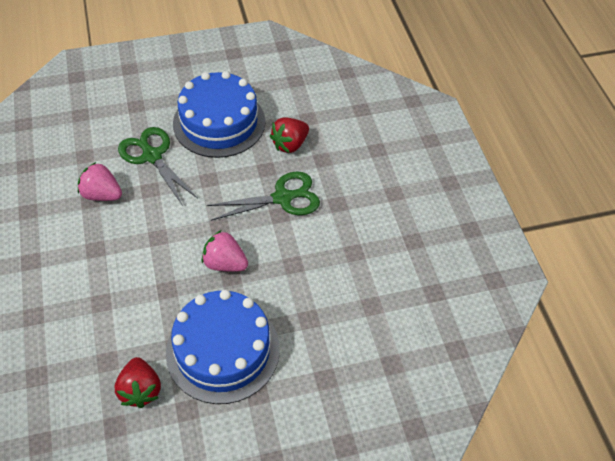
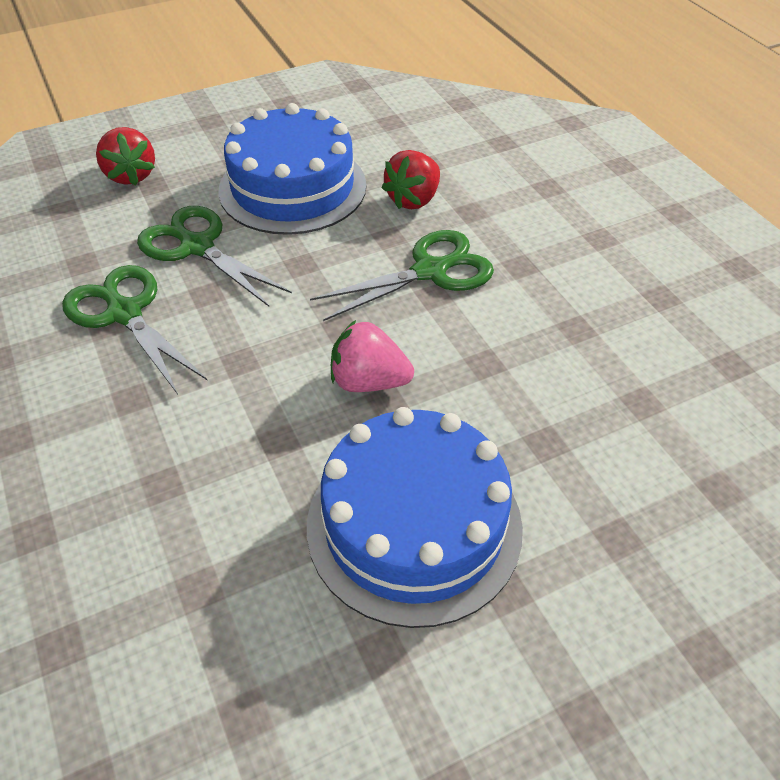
camera: 10 degrees left, 5 degrees down
pink strawberry [78,162,122,201] -> green scissors [62,265,208,394]
red strawberry [115,357,161,408] -> red strawberry moved to [96,127,155,186]

